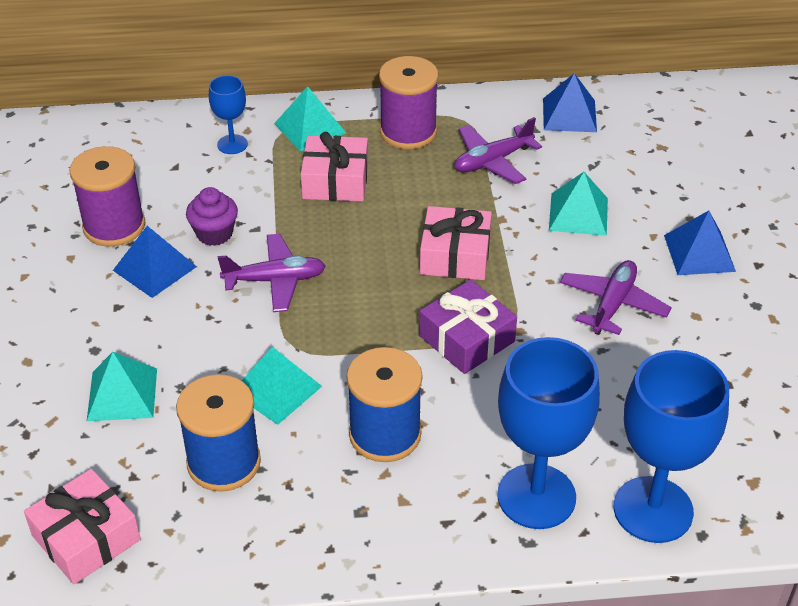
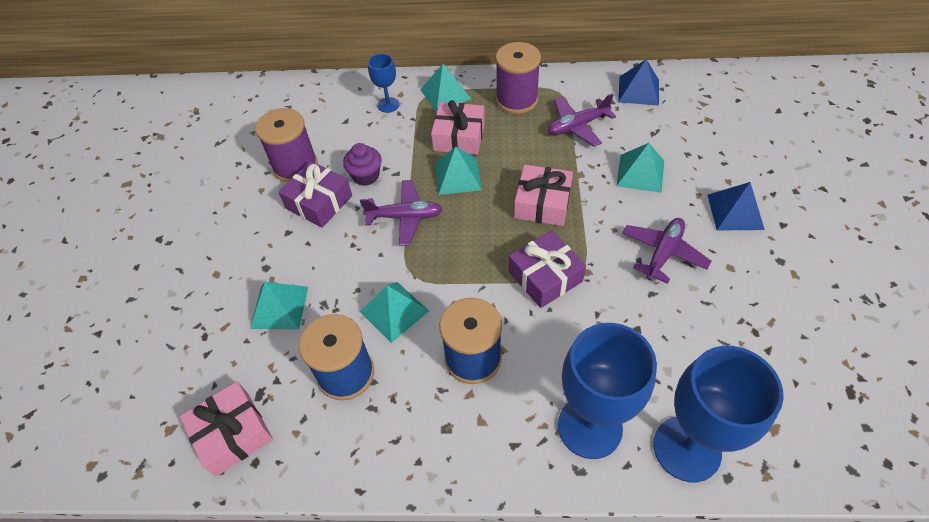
camera: 10 degrees right, 10 degrees up
blue pyramid [113,226,197,298] -> purple gift [278,161,352,228]
none -> turquoise pyramid [435,146,482,195]

